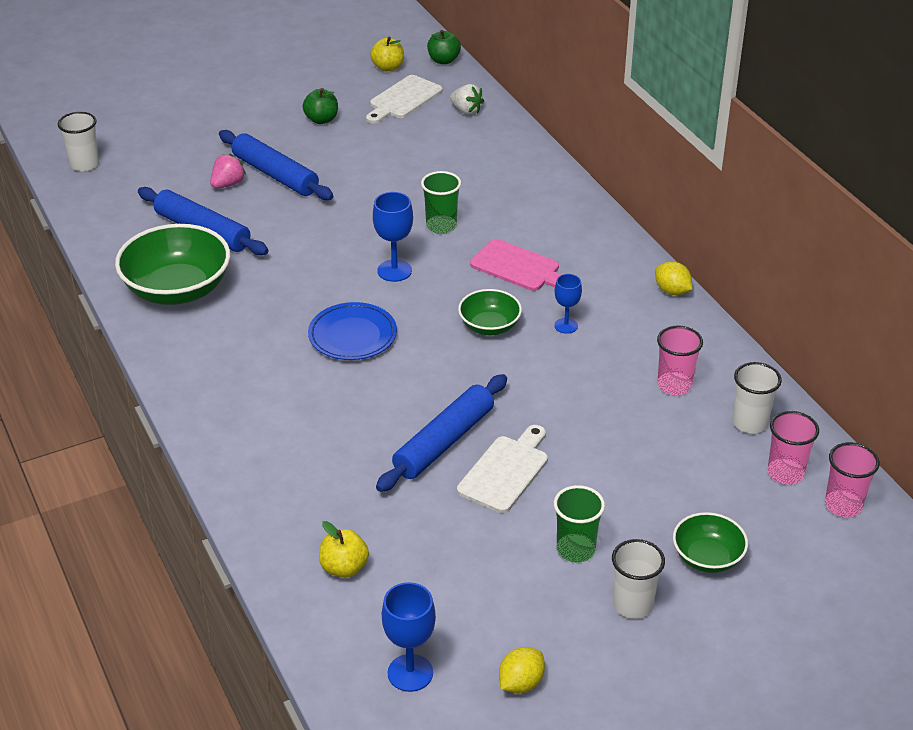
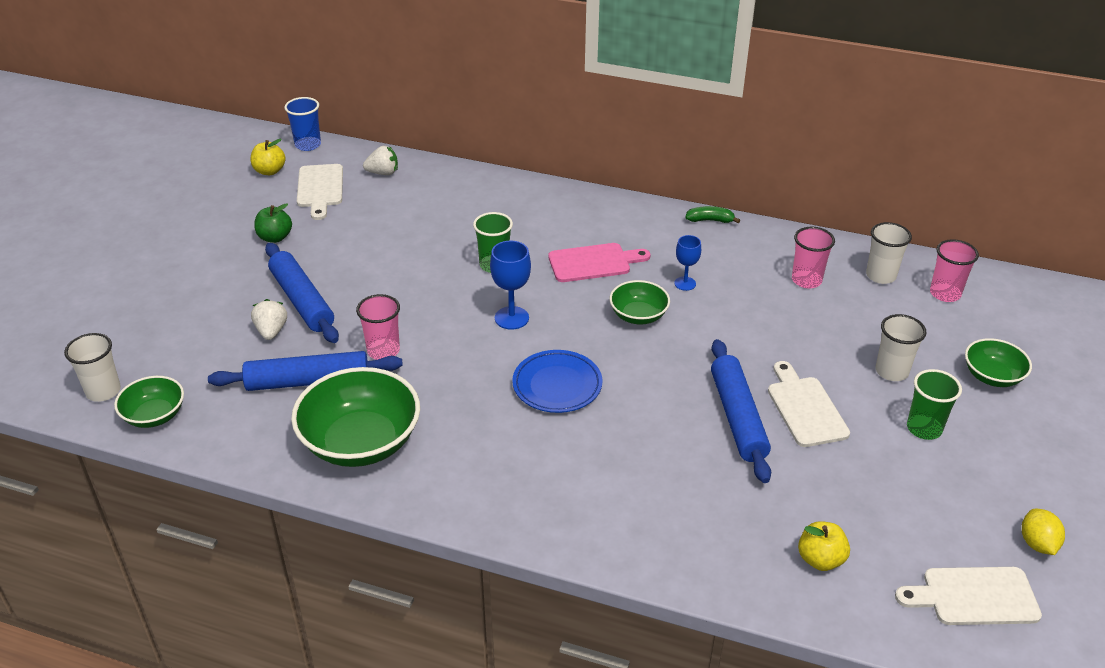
camera: 45 degrees left, 0 degrees up
pink strawberry [210,154,246,188] -> white strawberry [251,299,287,340]
blue rolling pin [219,130,334,200] -> blue rolling pin turned 60 degrees clockwise [265,243,339,343]
blue goblet [382,582,436,692] -> white cutting board [895,567,1042,625]
green apple [427,30,461,64] -> blue cup [284,97,321,151]
white cup [612,539,665,619] -> white cup moved to [876,314,926,381]
yellow lemon [655,261,692,295] -> green banana [685,206,740,223]
pink cup [825,442,880,517] -> pink cup moved to [356,294,400,360]
none -> green bowl [114,376,184,428]

